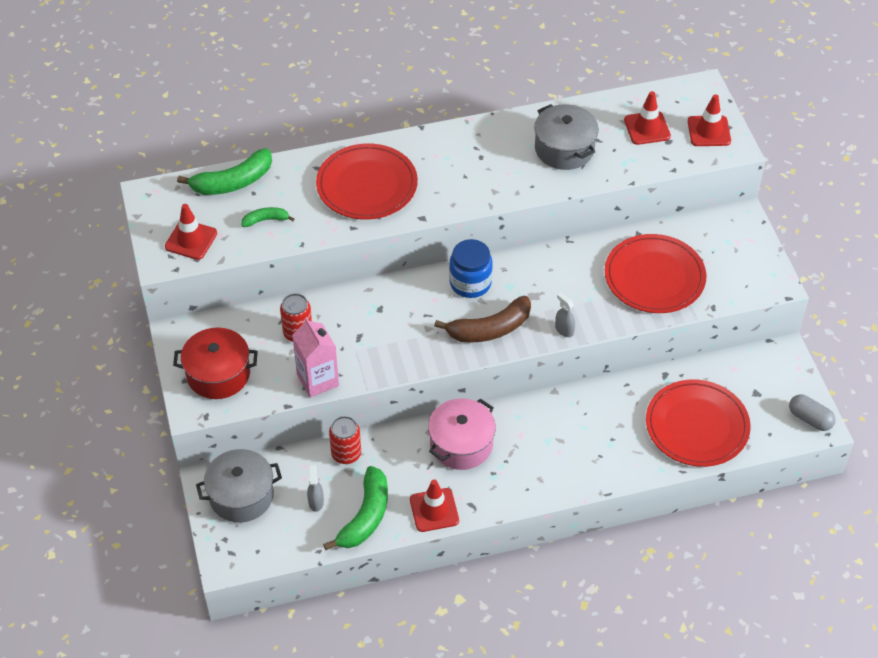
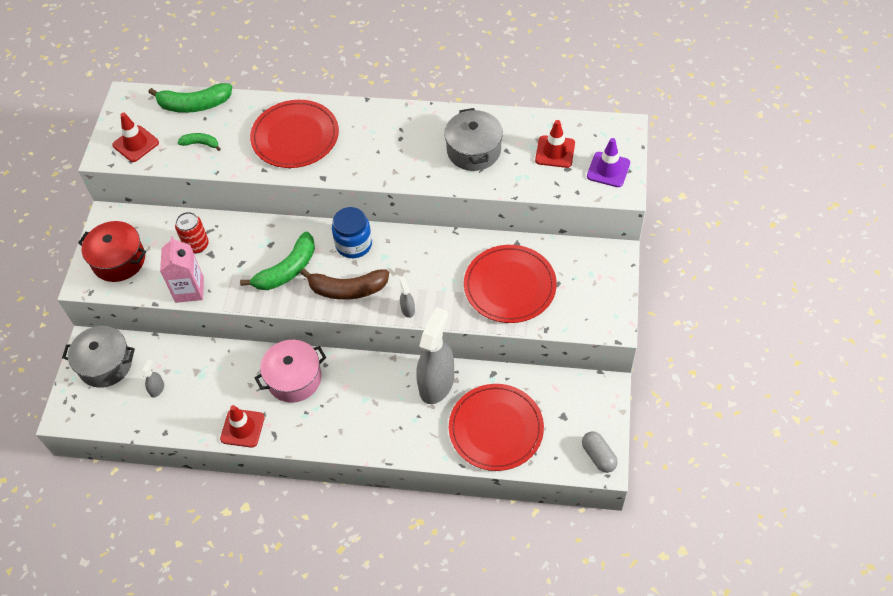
camera: 25 degrees right, 5 degrees up
green banana [323,466,388,550] -> green banana moved to [240,231,315,290]
red can [329,416,361,464] -> none
red traffic cone [688,94,731,146] -> purple traffic cone [587,138,630,187]
none -> grey spray bottle [416,307,454,404]

